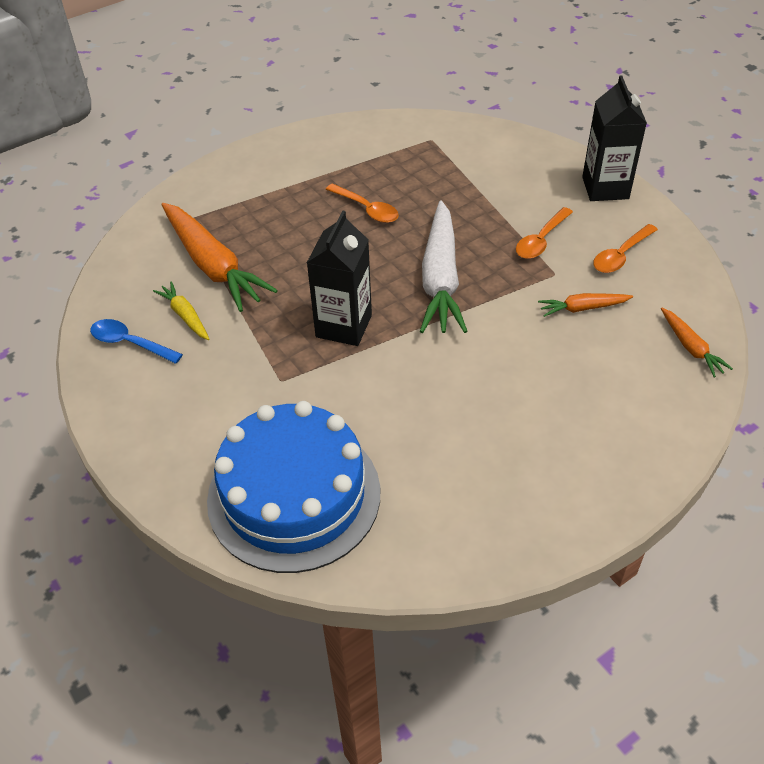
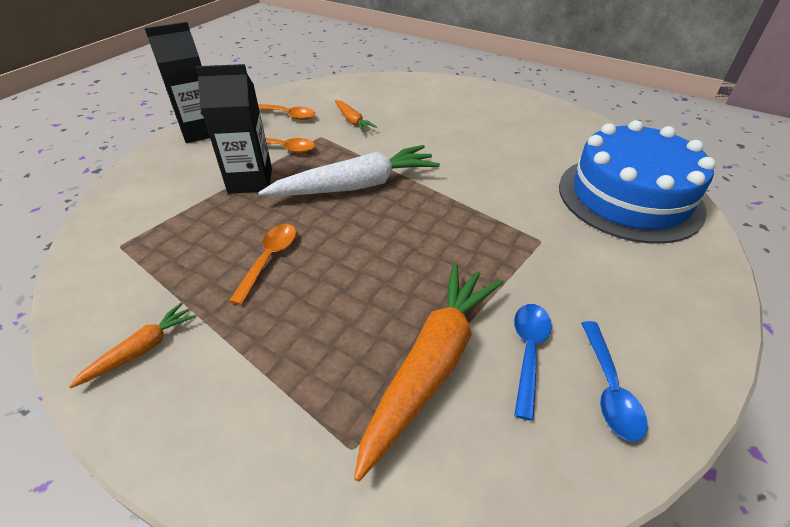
camera: 115 degrees left, 5 degrees down
yellow carrot [153,281,210,340] -> blue spoon [514,304,552,421]
black carton [307,211,372,346] -> black carton moved to [195,64,272,194]
orange carrot [661,308,733,377] -> orange carrot moved to [69,302,196,389]

